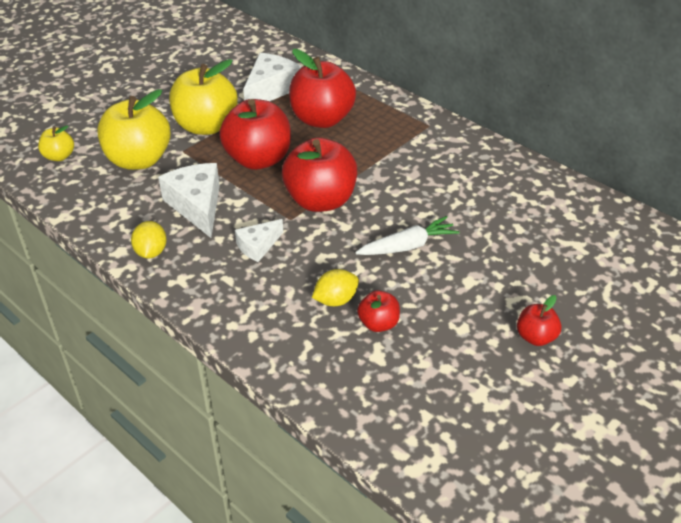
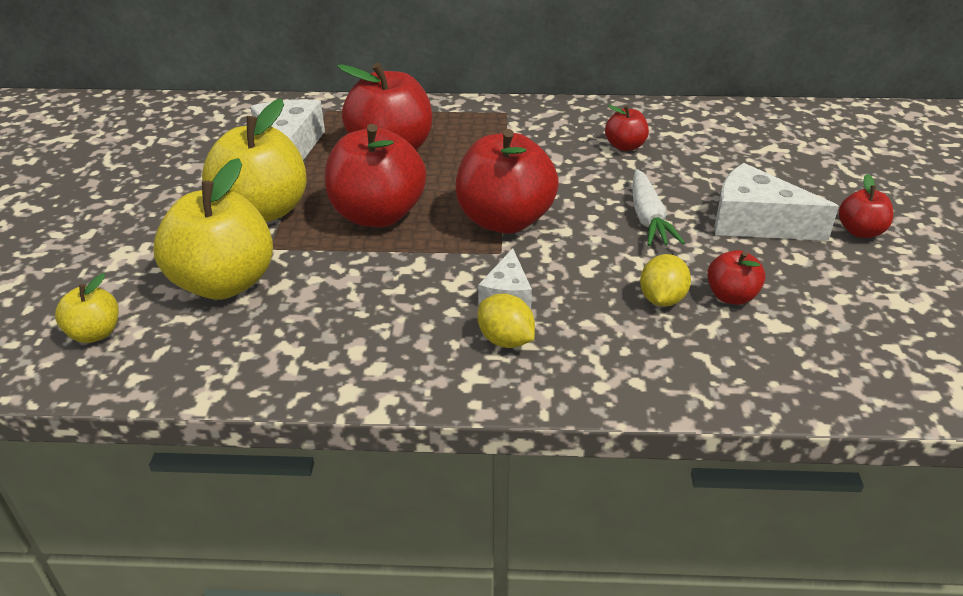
camera: 40 degrees left, 5 degrees down
yellow lemon [131,221,167,259] -> yellow lemon moved to [478,294,535,348]
white cheese [158,163,220,238] -> white cheese moved to [715,163,839,241]
white carrot [355,216,459,255] -> white carrot turned 150 degrees clockwise [632,169,685,246]
none -> red apple [605,105,649,151]

